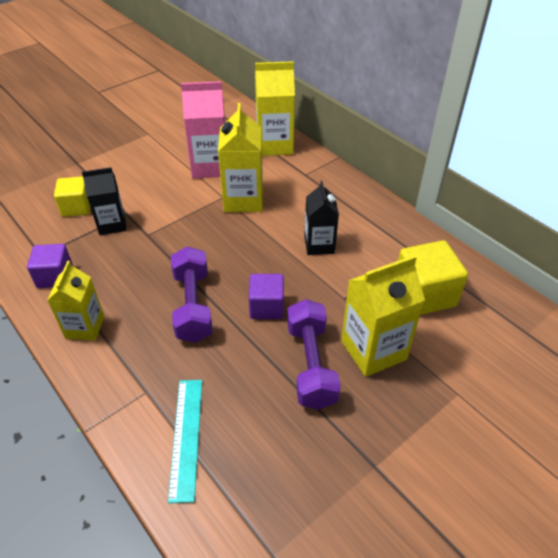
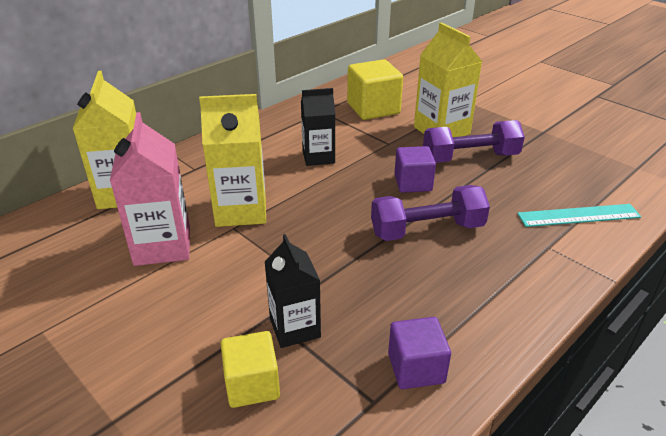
camera: 95 degrees left, 10 degrees down
yellow carton [47,261,104,340] -> none

